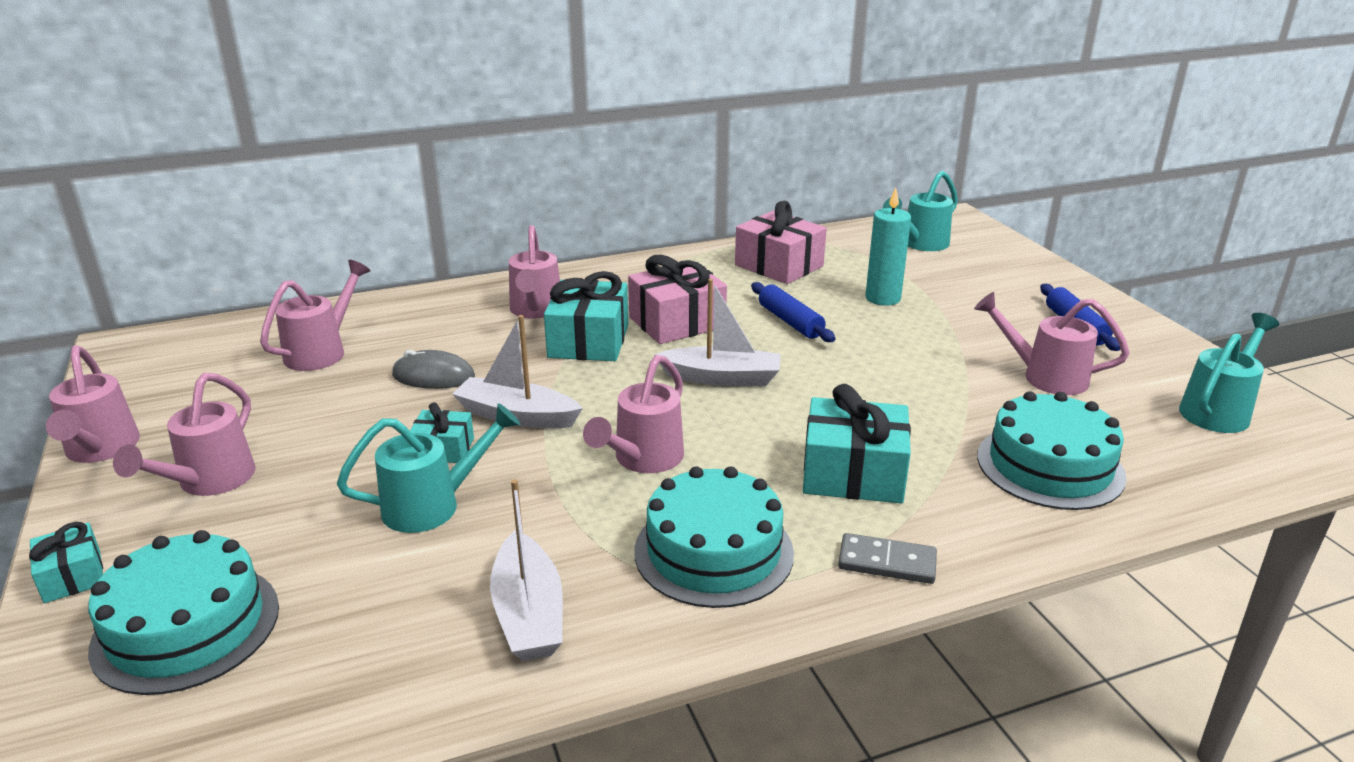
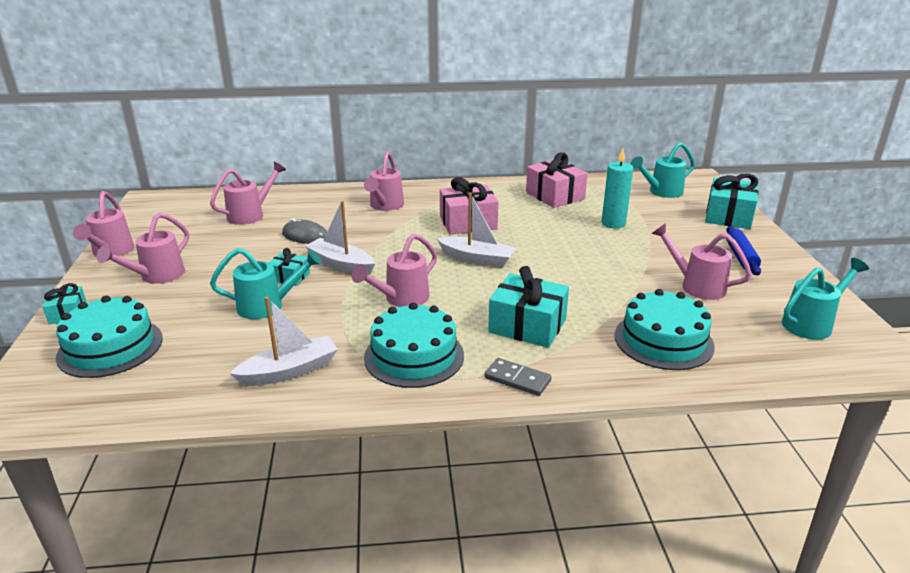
camera: 15 degrees right, 0 degrees up
white boat [490,479,563,661] -> white boat turned 120 degrees counterclockwise [229,297,338,386]
turquoise gift [544,271,628,361] -> turquoise gift moved to [705,173,759,229]
blue rolling pin [751,282,835,342] -> none

